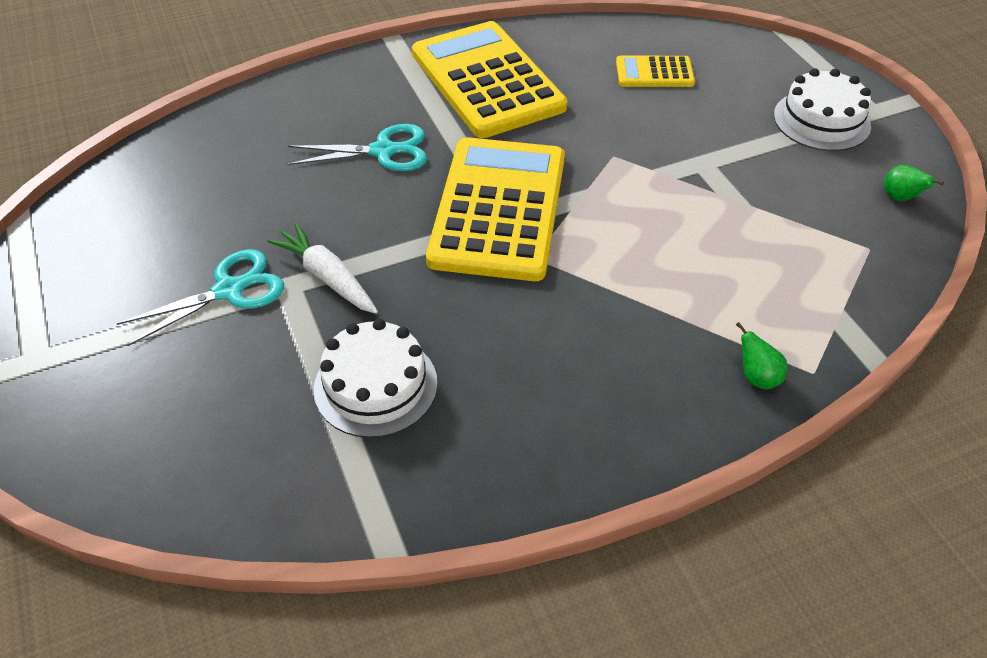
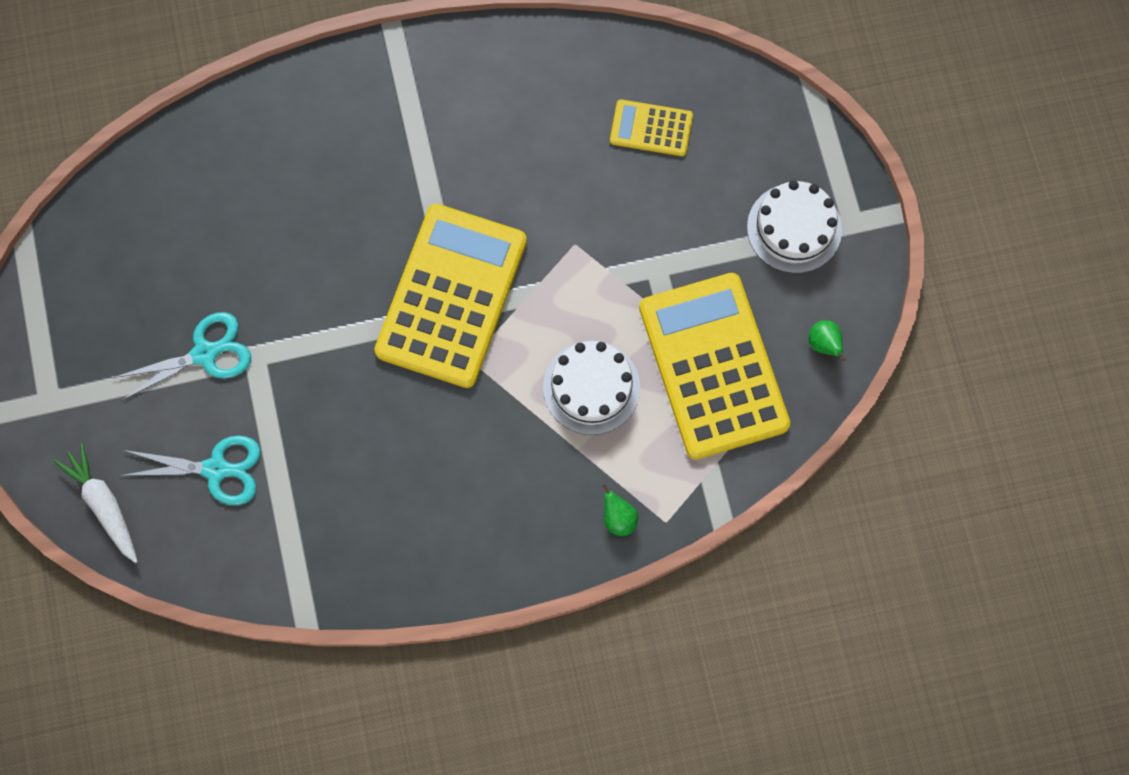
camera: 10 degrees right, 25 degrees up
white carrot [268,223,378,314] -> white carrot moved to [54,443,138,563]
turquoise scissors [287,124,427,171] -> turquoise scissors moved to [120,435,261,505]
white cake [314,319,437,438] -> white cake moved to [543,341,640,435]
yellow calculator [412,21,568,138] -> yellow calculator moved to [639,273,790,459]

